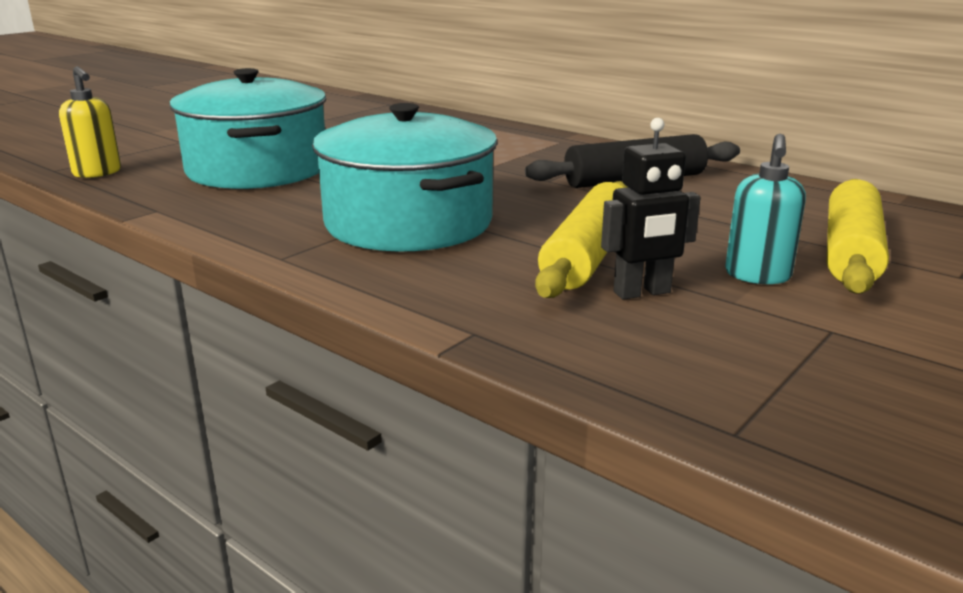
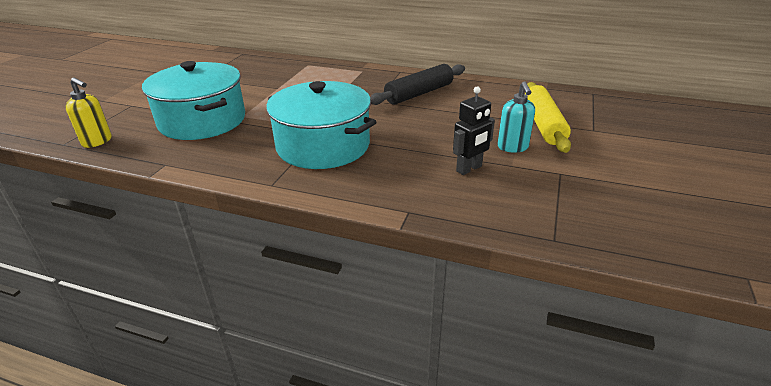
camera: 20 degrees left, 10 degrees up
yellow rolling pin [535,181,627,298] -> none

